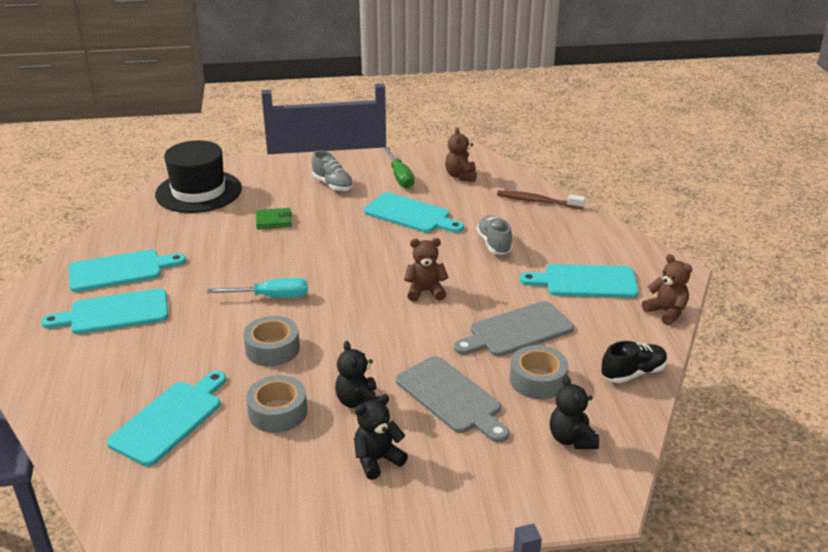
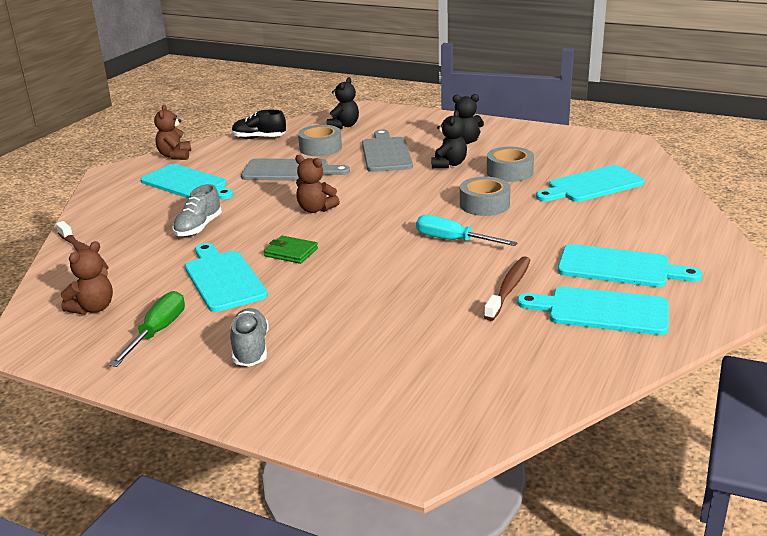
camera: 145 degrees left, 5 degrees down
black hat [155,140,242,213] -> none
green wallet [256,208,292,229] -> green wallet moved to [264,236,318,264]
none -> brown toothbrush [484,256,531,321]

